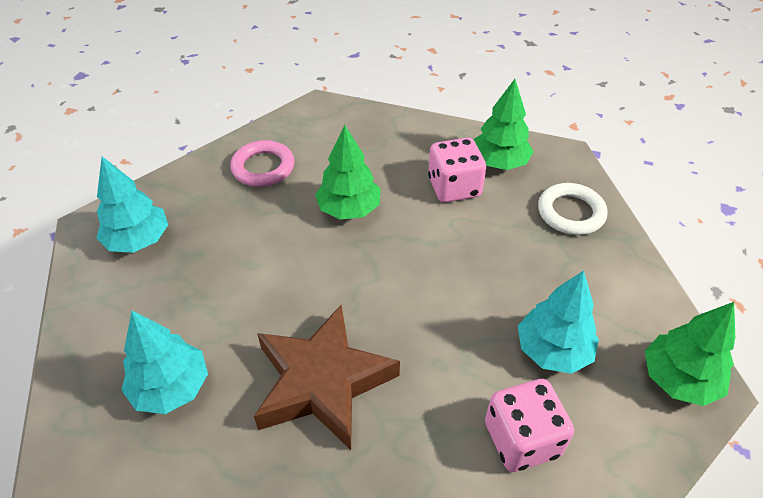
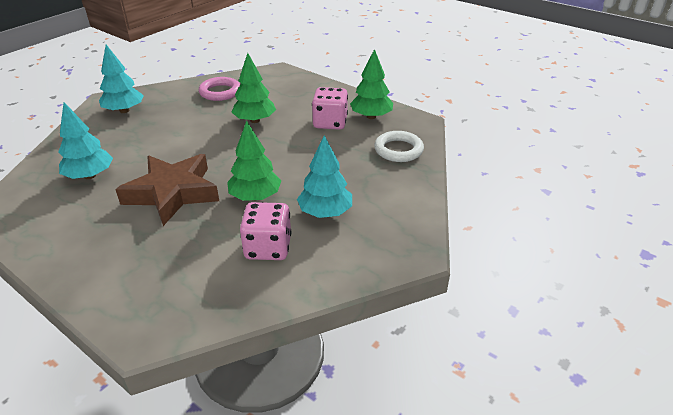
camera: 20 degrees right, 10 degrees down
green tree [645,302,735,406] -> green tree moved to [227,121,281,201]

